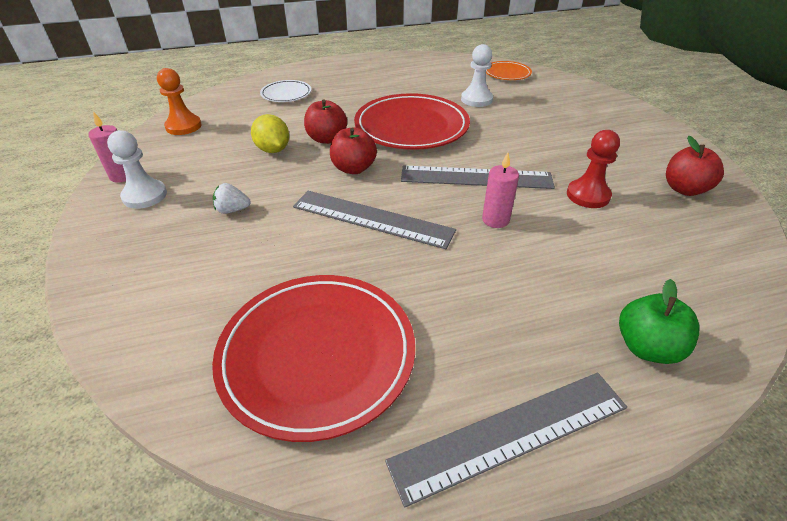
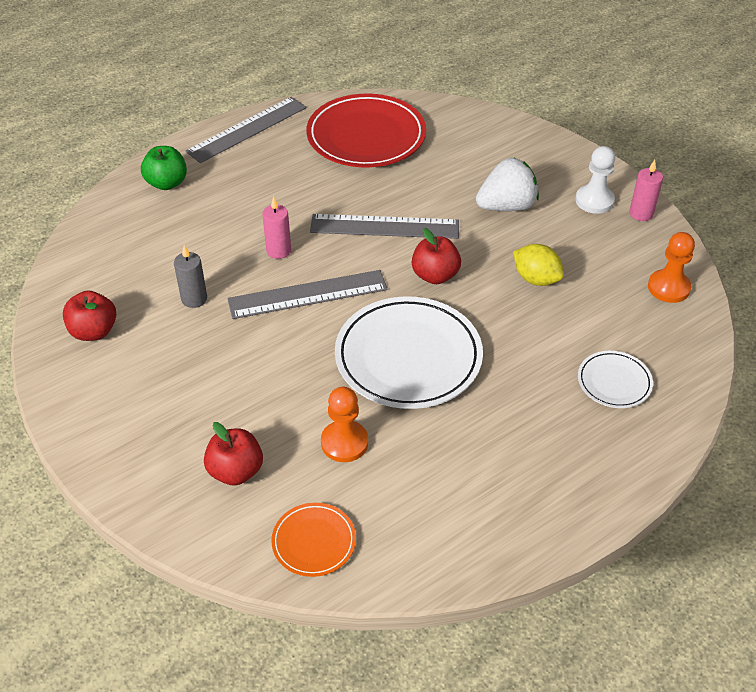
camera: 160 degrees right, 5 degrees up
white strawberry [213,183,251,214] -> white strawberry [476,158,539,211], size x1.99
red apple [304,100,347,144] -> red apple moved to [204,422,263,485]
red plate [354,93,470,150] -> white plate [335,296,483,409]
white pawn [461,44,493,107] -> orange pawn [321,387,368,462]
red pawn [567,130,620,208] -> grey candle [174,245,207,308]

